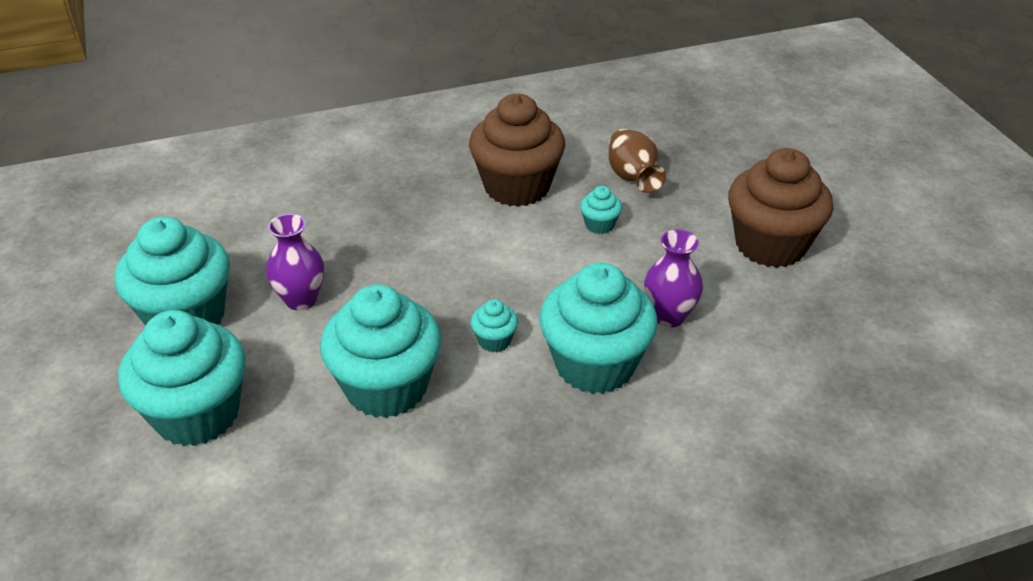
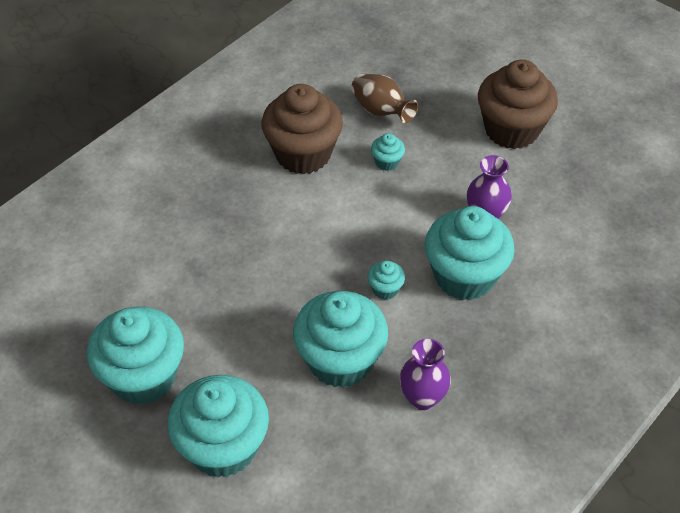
camera: 30 degrees left, 10 degrees up
purple vase [266,214,324,311] -> purple vase moved to [399,339,451,410]

